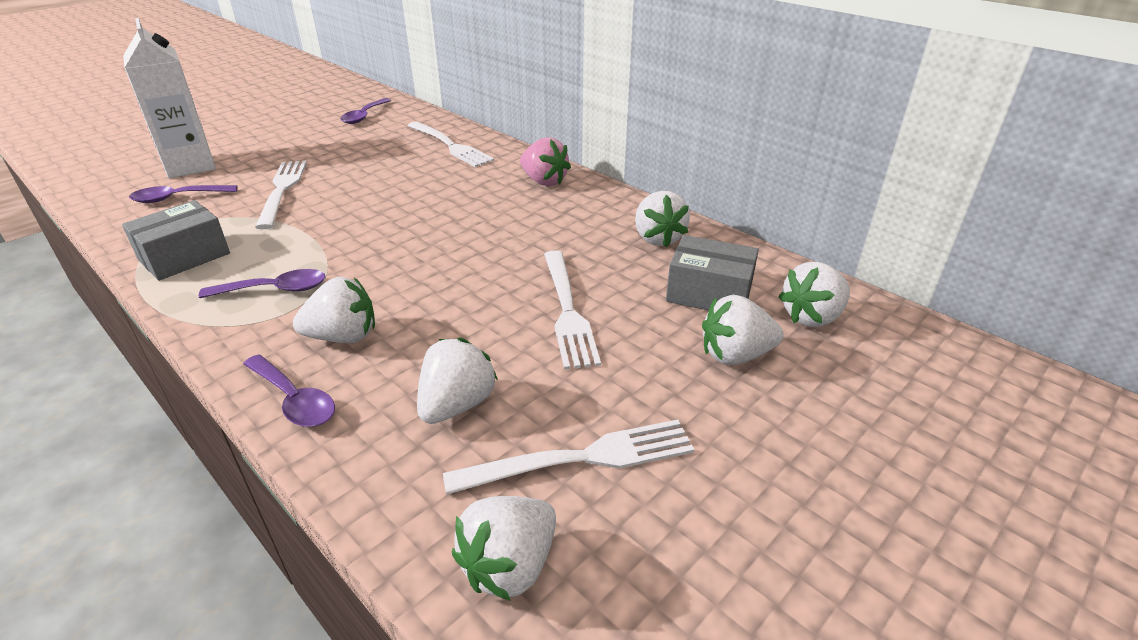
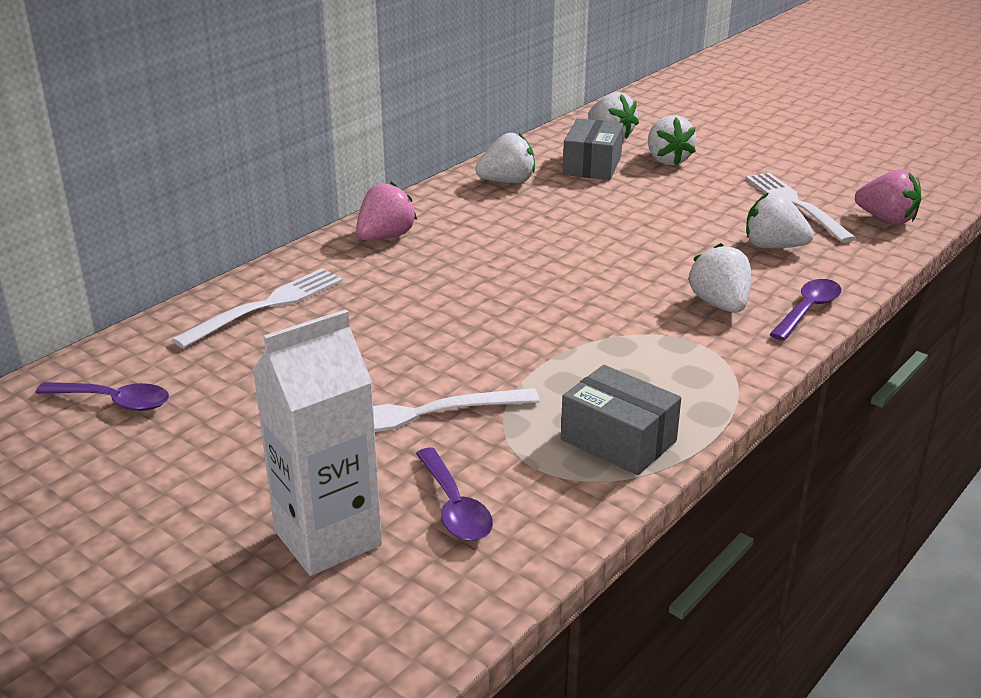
camera: 95 degrees left, 5 degrees down
purple spoon [198,269,325,298] -> none
white strawberry [452,496,556,601] -> pink strawberry [855,169,921,225]
white fork [544,250,601,370] -> none

